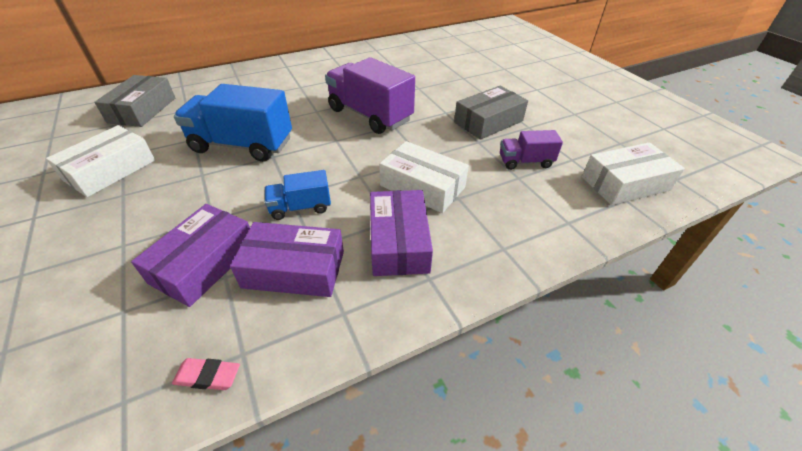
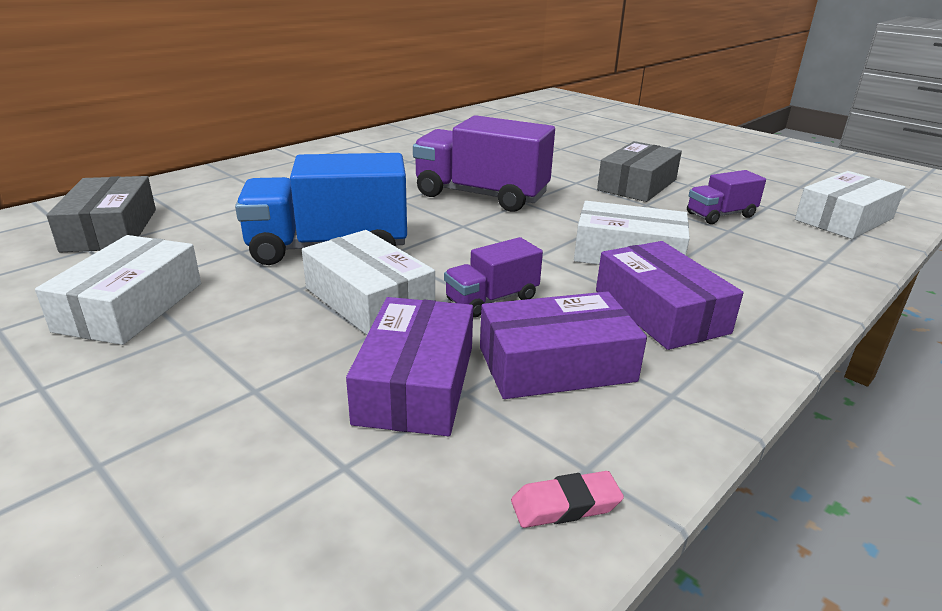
camera: 20 degrees left, 15 degrees down
blue truck [265,170,331,220] -> purple truck [444,237,543,318]
none -> white box [302,230,435,335]

